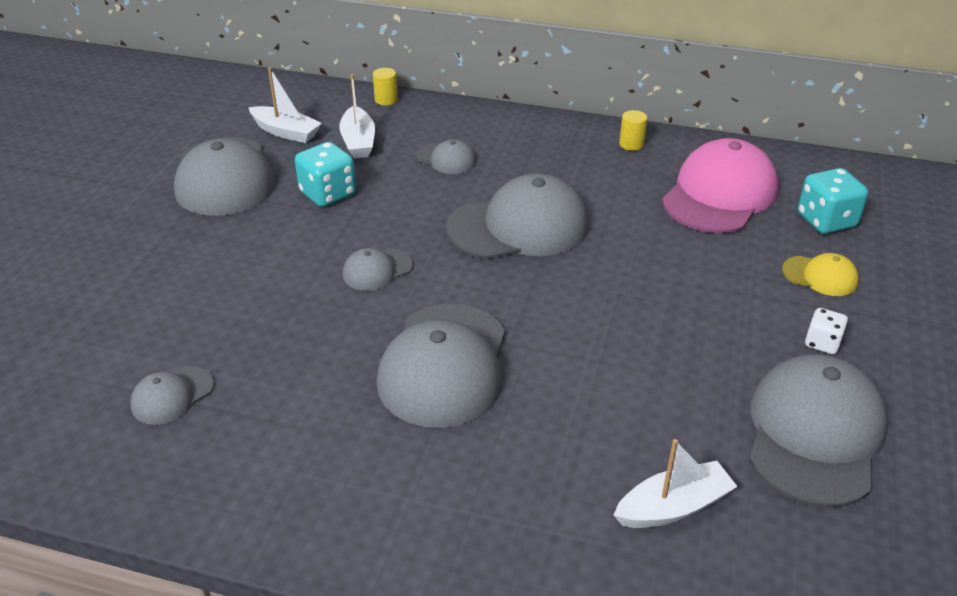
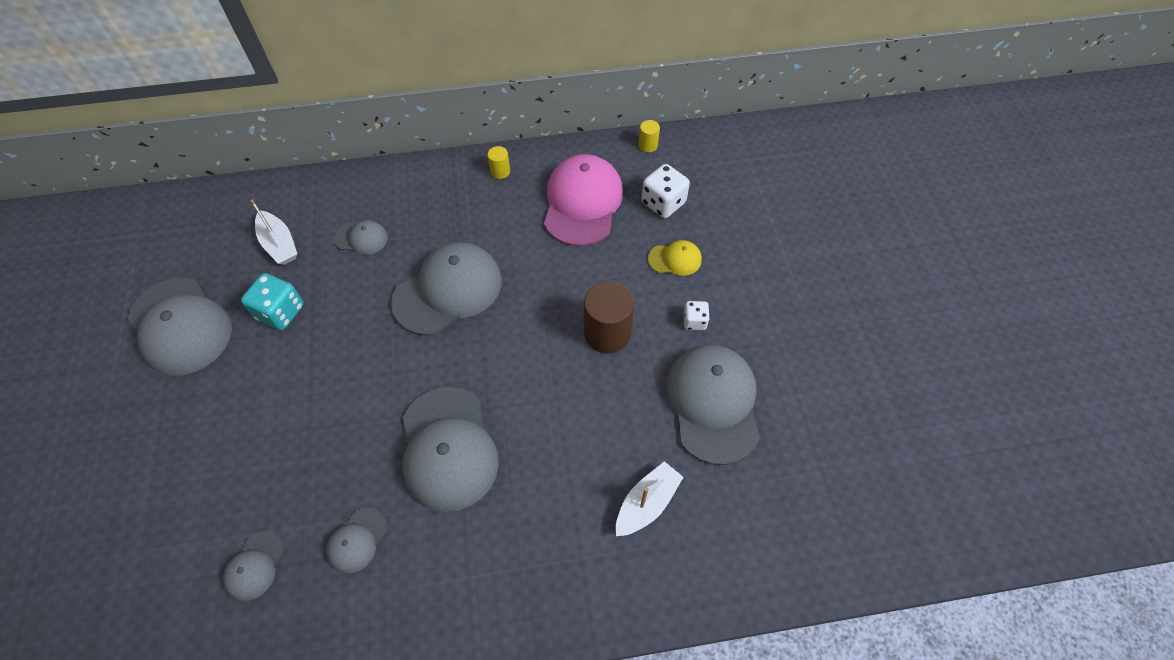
camera: 25 degrees left, 20 degrees up
white boat [248,67,322,143] -> none
grey cap [342,248,413,291] -> grey cap moved to [326,508,387,574]
yellow cylinder [373,68,398,106] -> yellow cylinder moved to [639,120,660,153]
turquoise dice [798,168,868,234] -> white dice [641,164,690,218]
none -> brown cylinder [584,281,634,354]

